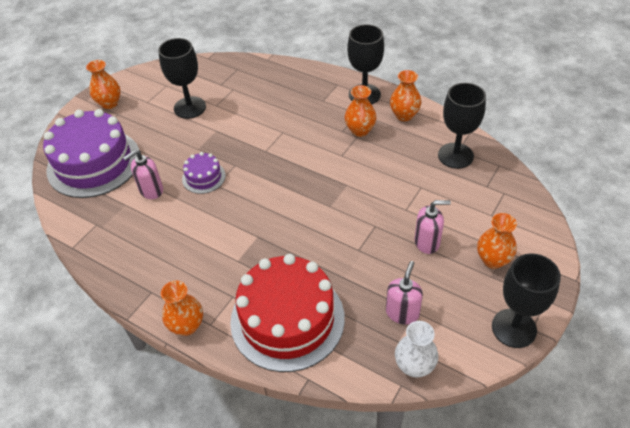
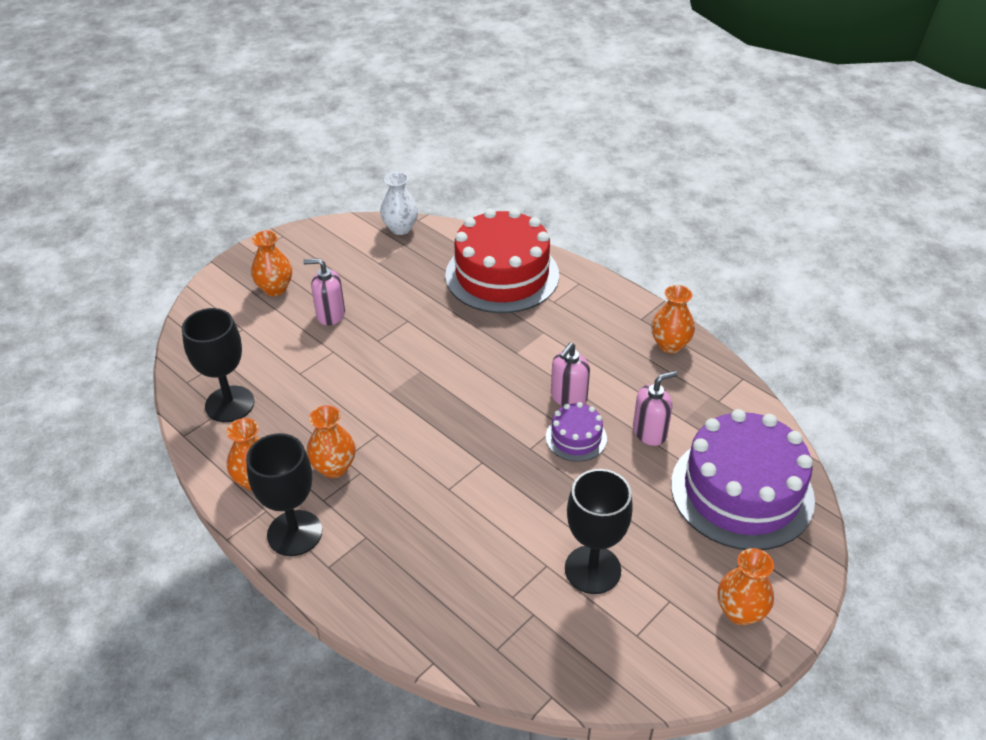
camera: 170 degrees left, 5 degrees down
orange vase [161,281,203,336] -> orange vase moved to [651,285,695,353]
pink soap dispenser [386,261,423,324] -> pink soap dispenser moved to [551,343,590,406]
black goblet [492,253,561,348] -> none

